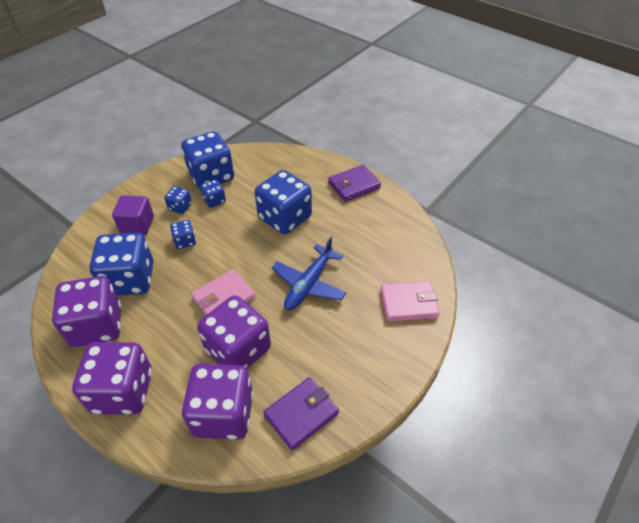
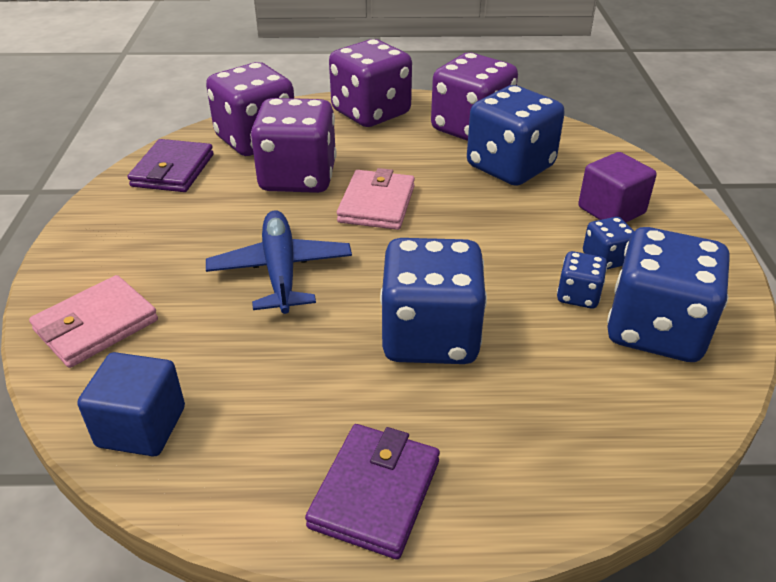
camera: 140 degrees right, 10 degrees down
blue dice [170,220,196,249] -> none
none -> blue cube [77,352,185,456]

